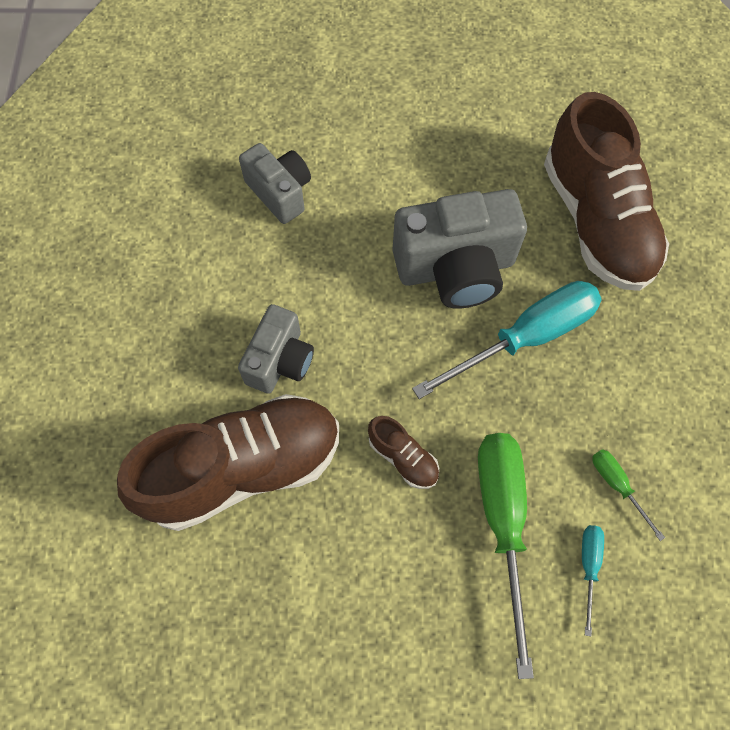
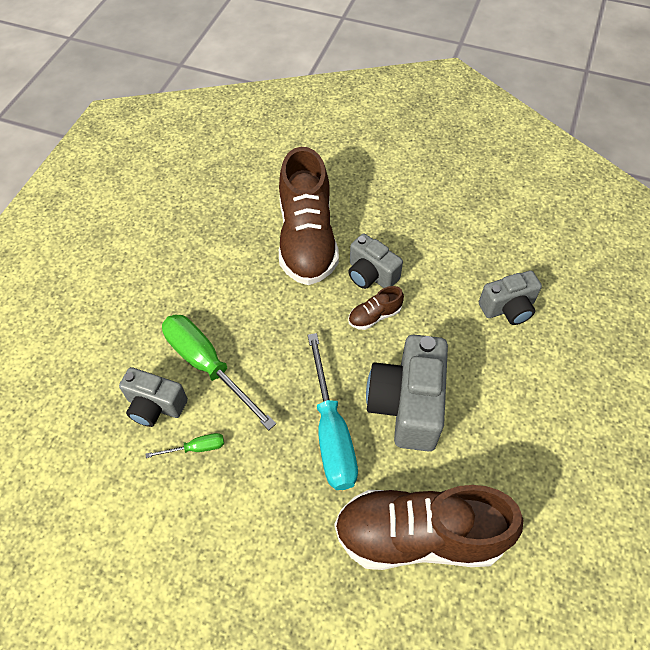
camera: 110 degrees right, 10 degrees down
brown shoe [368,416,439,489] -> brown shoe moved to [348,286,404,330]
green screwdriver [478,433,534,679] -> green screwdriver turned 150 degrees counterclockwise [162,315,276,430]
turquoise screwdriver [582,525,604,636] -> grey camera [119,367,188,427]

